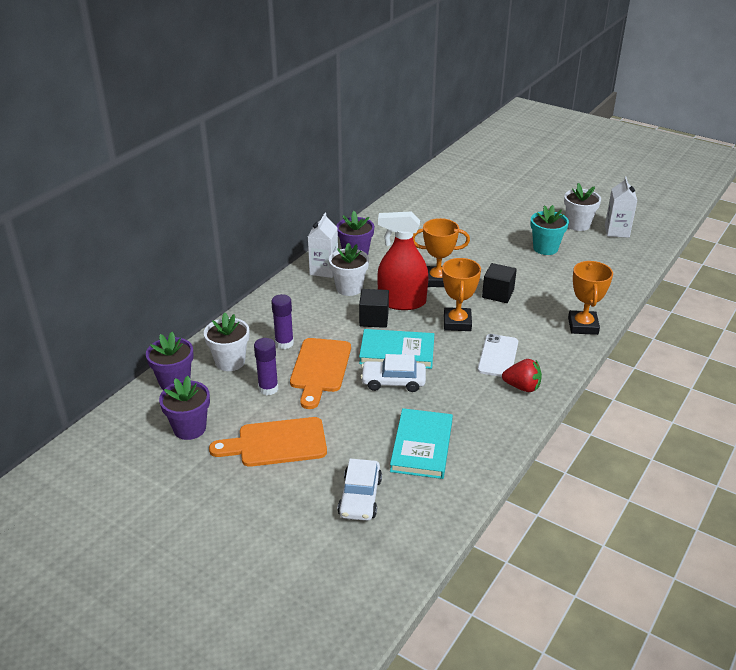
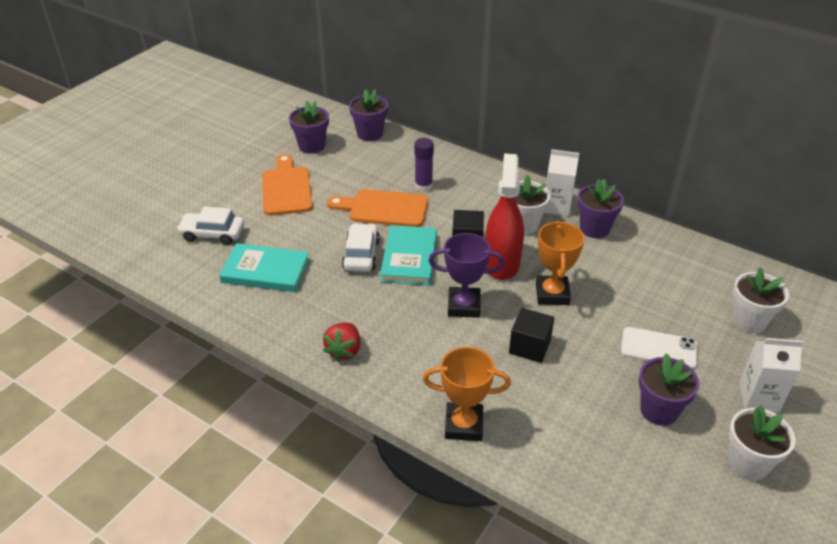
camera: 90 degrees right, 5 degrees up
white flower pot [204,313,249,371] -> white flower pot moved to [732,268,789,333]
purple glue stick [254,338,278,395] -> none
orange trophy [442,258,481,331] -> purple trophy [429,233,504,318]
white phone [478,334,518,377] -> white phone moved to [621,327,698,369]
turquoise flower pot [530,205,569,255] -> purple flower pot [639,353,699,426]
white carton [605,177,637,238] -> white carton moved to [739,338,804,412]

